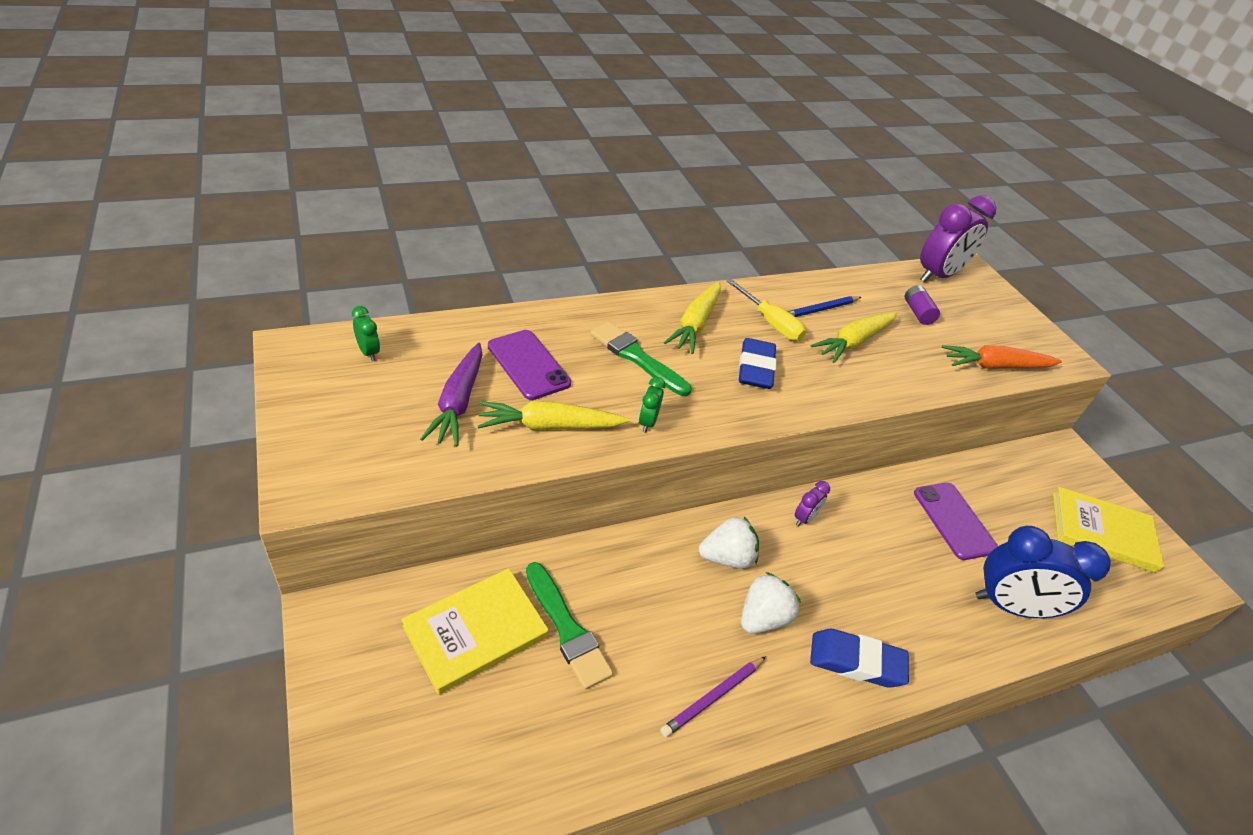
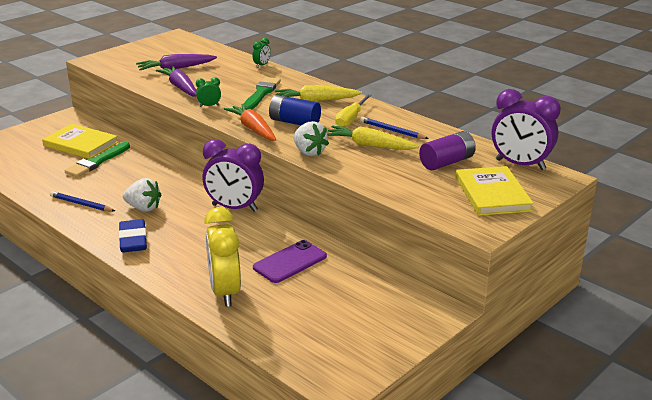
camera: 70 degrees right, 15 degrees down
green clock [352,306,380,361] -> green clock moved to [253,38,271,68]
yellow carrot [478,401,630,430] -> purple carrot [156,66,197,97]
purple phone [488,330,571,400] -> none
purple pencil [660,656,766,738] -> blue pencil [50,191,115,211]
white strawberry [699,517,759,569] -> white strawberry moved to [294,121,329,156]
blue eraser [739,338,777,389] -> blue battery [269,95,321,125]
purple clock [795,481,830,526] -> purple clock [202,139,264,212], size x2.26
purple battery [905,285,940,325] -> purple battery [419,131,476,170], size x1.54
orange carrot [942,345,1062,369] -> orange carrot moved to [224,104,276,141]
blue clock [976,526,1111,618] -> yellow clock [204,207,241,307]
yellow book [1053,487,1164,573] -> yellow book moved to [455,166,534,216]

